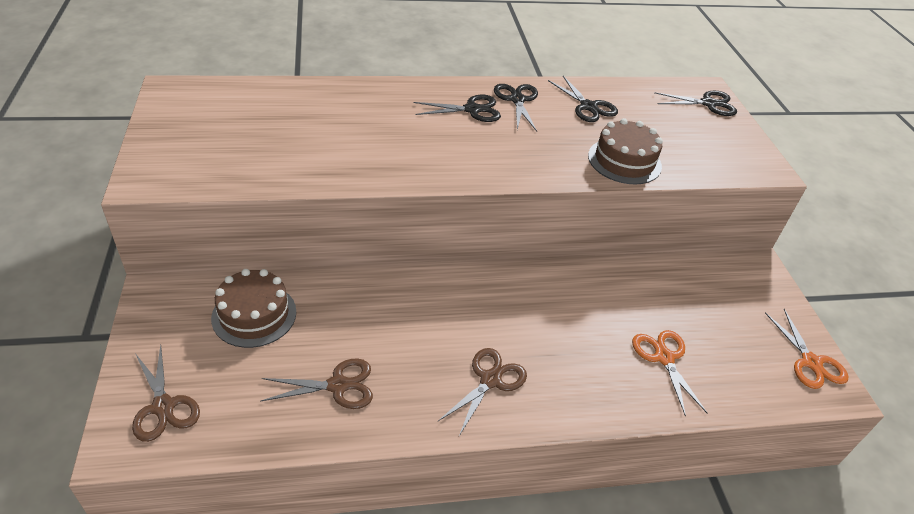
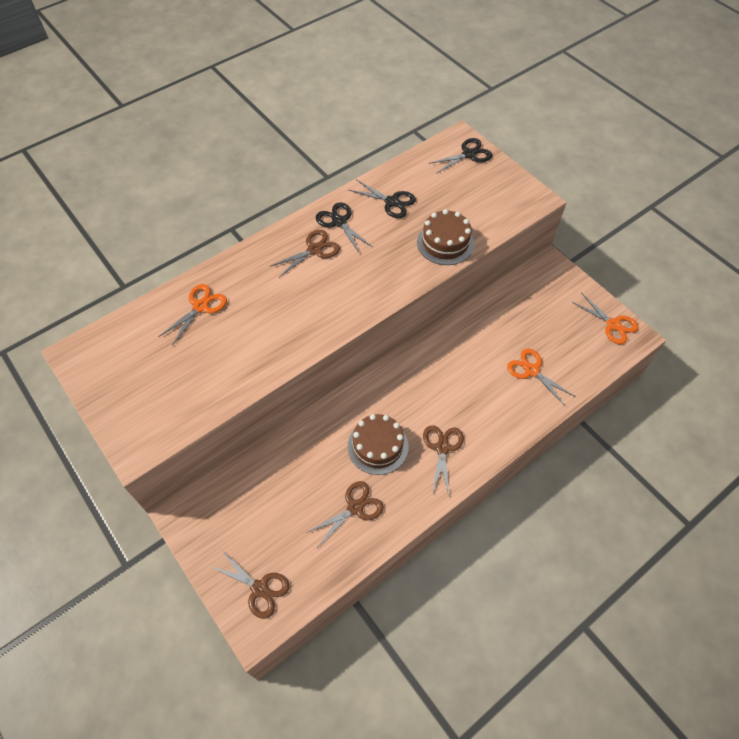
camera: 25 degrees left, 15 degrees up
brown cake [211,269,296,348] -> brown cake moved to [348,414,409,475]
black scissors [414,95,501,122] -> brown scissors [269,230,340,277]
none -> orange scissors [158,284,227,346]

